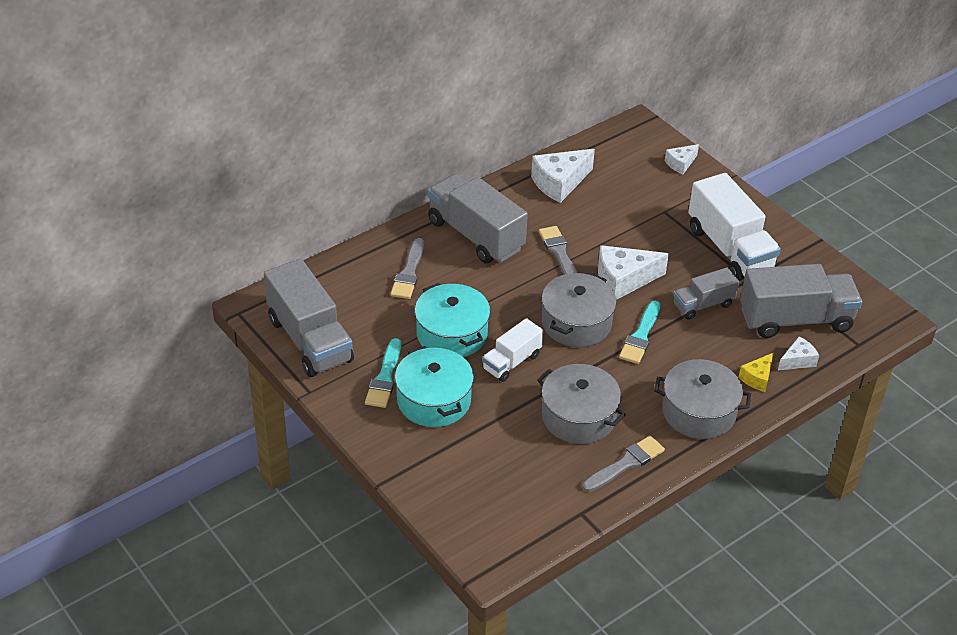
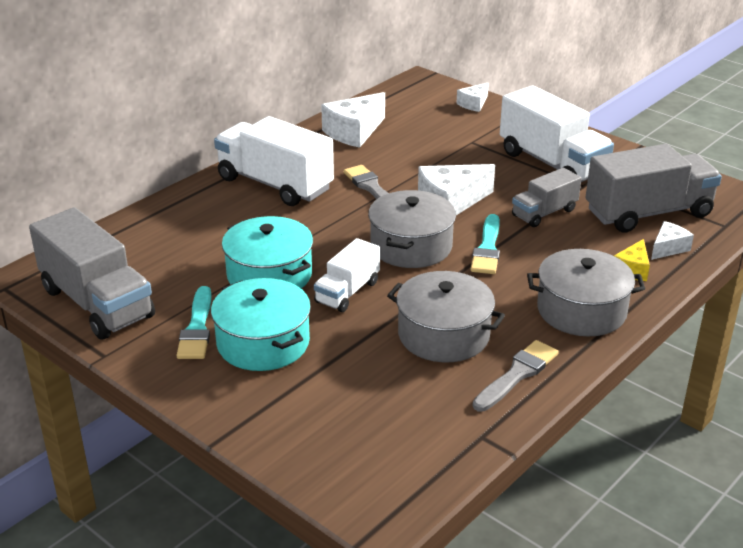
camera: 10 degrees left, 10 degrees down
grey brush [390,238,424,299] -> none
grey truck [428,174,528,263] -> white truck [214,116,334,206]

